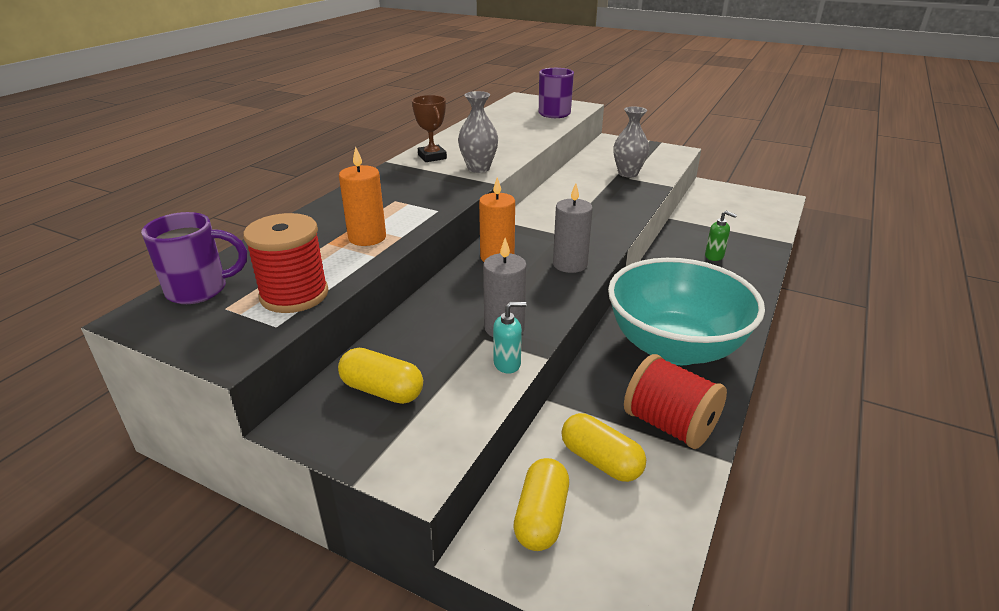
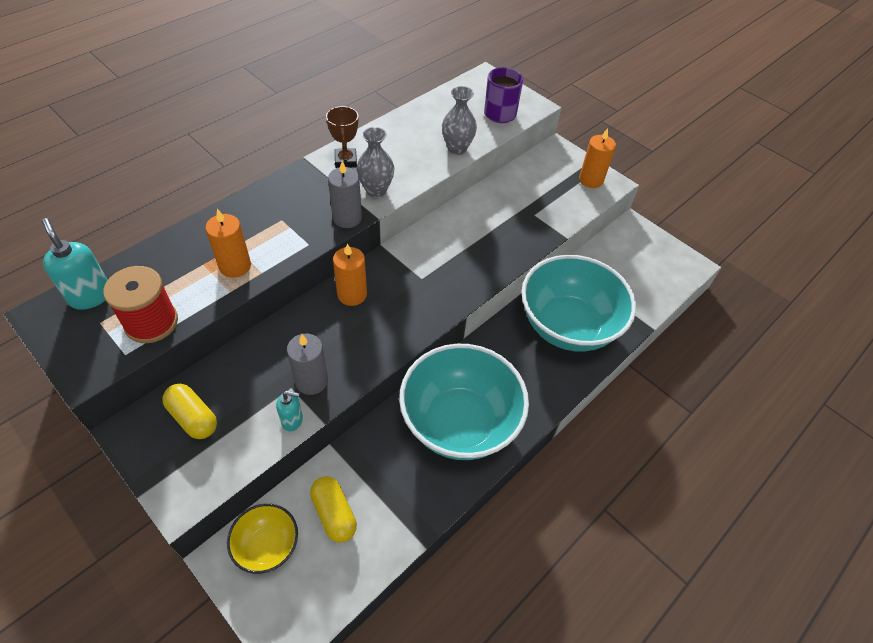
camera: 15 degrees right, 20 degrees up
purple mug [141,212,247,304] -> turquoise soap dispenser [42,218,108,310]
yellow capsule [513,458,569,551] -> yellow bowl [227,503,298,574]
grey candle [553,183,593,273] -> grey candle moved to [328,161,362,228]
grey vase [613,107,649,177] -> grey vase moved to [442,86,477,155]
red spool [624,354,727,449] -> none
green soap dispenser [705,211,737,261] -> turquoise bowl [521,255,636,352]
none -> orange candle [579,128,616,188]

